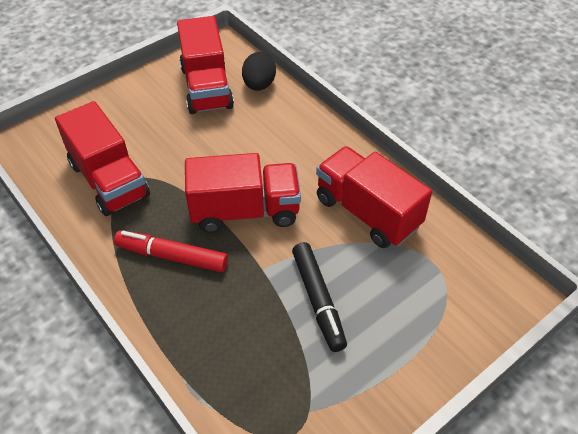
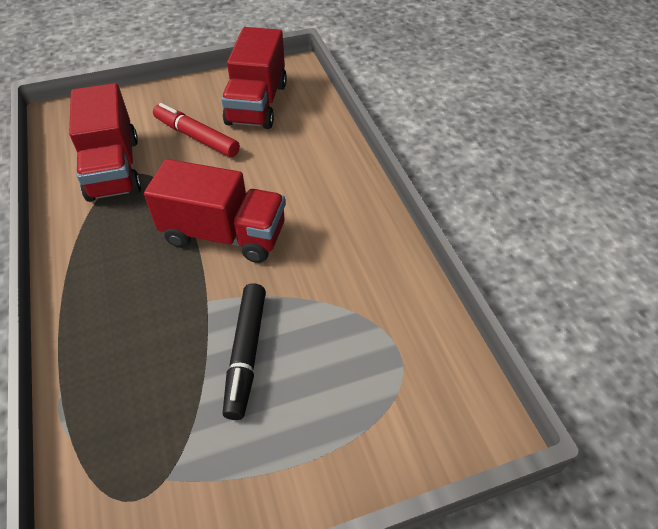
camera: 20 degrees right, 0 degrees up
red marker [114,230,228,272] -> red marker moved to [153,103,240,157]
black egg [242,52,276,91] -> none
red truck [316,146,432,248] -> none

